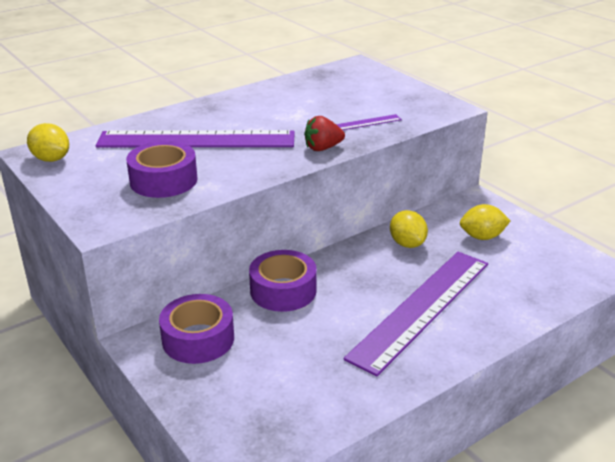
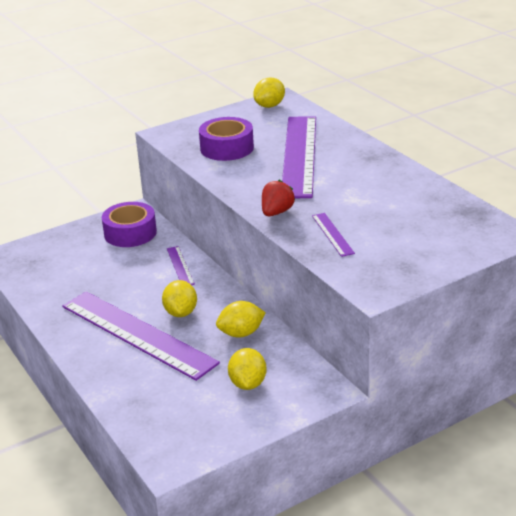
camera: 95 degrees right, 0 degrees up
purple tape [249,250,317,312] -> purple ruler [167,246,195,285]
red strawberry [304,116,345,151] -> red strawberry turned 45 degrees clockwise [262,180,295,216]
none -> yellow lemon [162,280,197,317]

